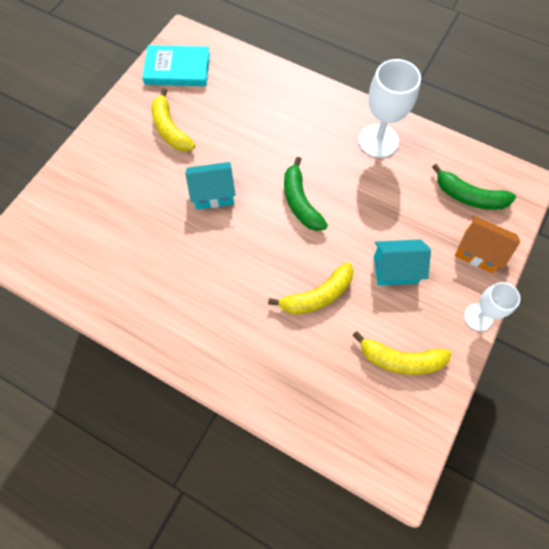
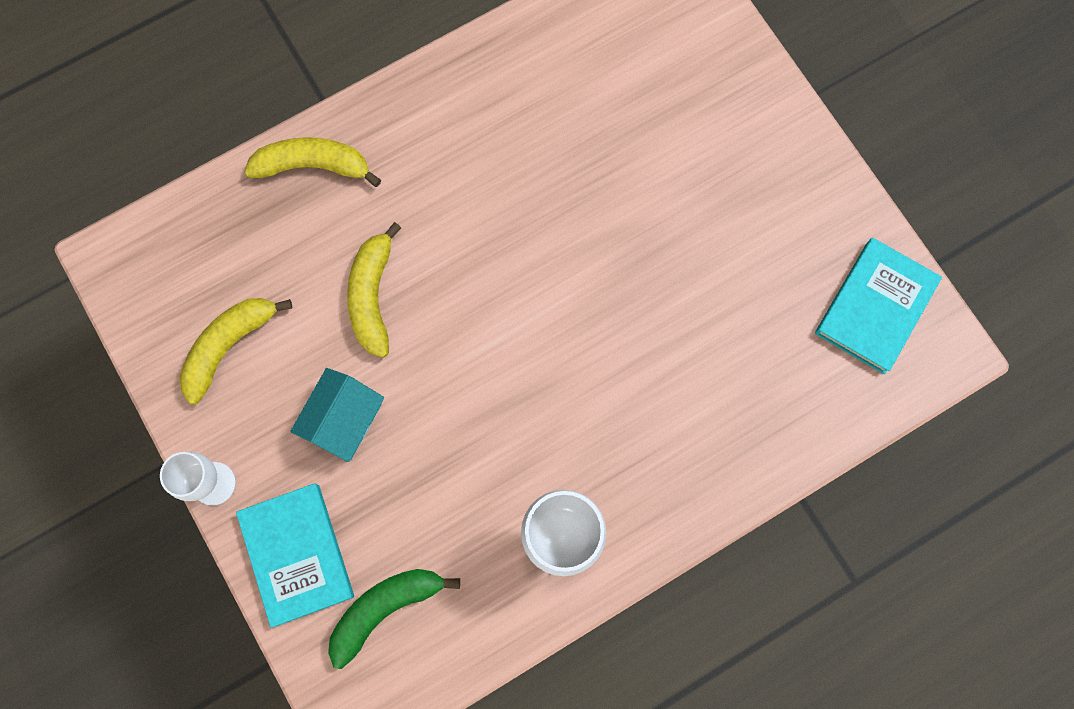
camera: 120 degrees right, 10 degrees up
yellow banana [151,88,195,151] -> yellow banana moved to [244,137,381,187]
turquoise house [185,162,235,210] -> none
green banana [284,157,328,231] -> none
orange house [455,215,520,273] -> turquoise book [236,483,354,627]

